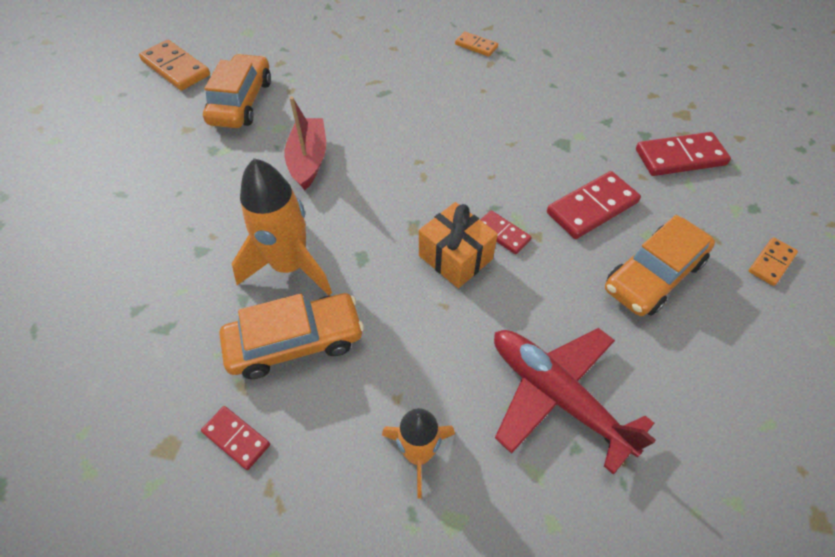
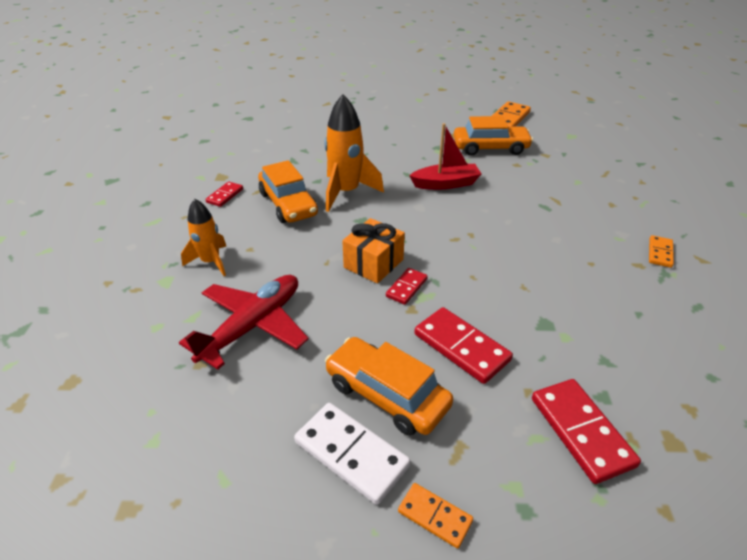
camera: 80 degrees right, 15 degrees down
none -> white domino [294,403,410,505]

